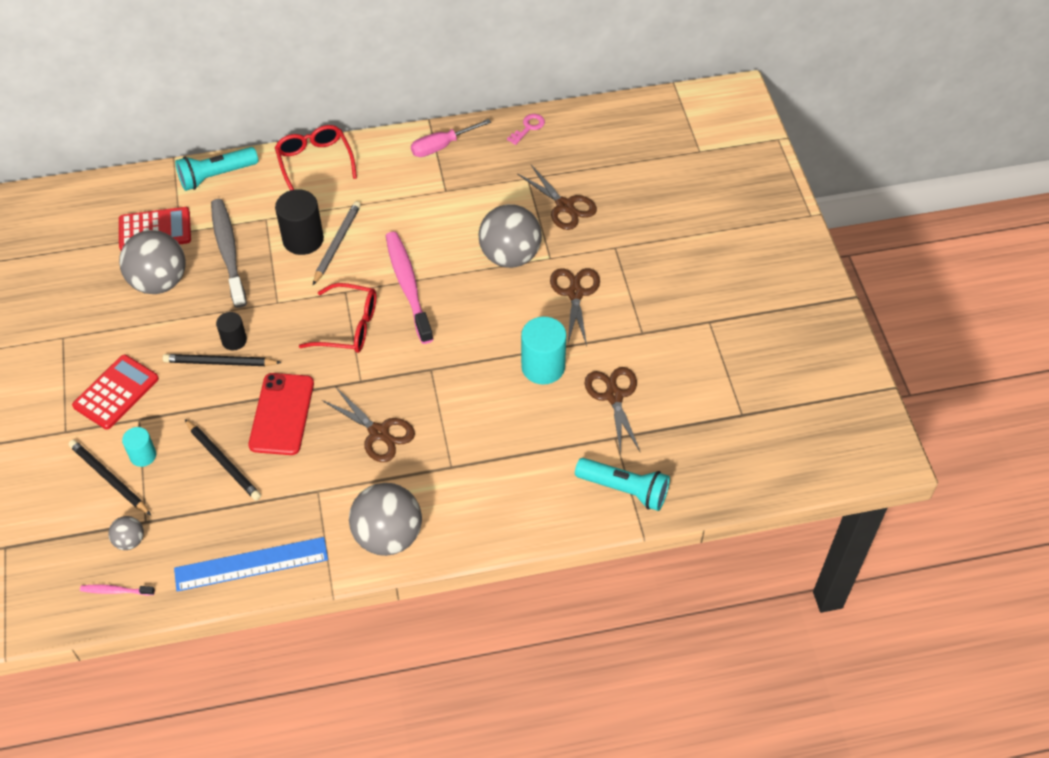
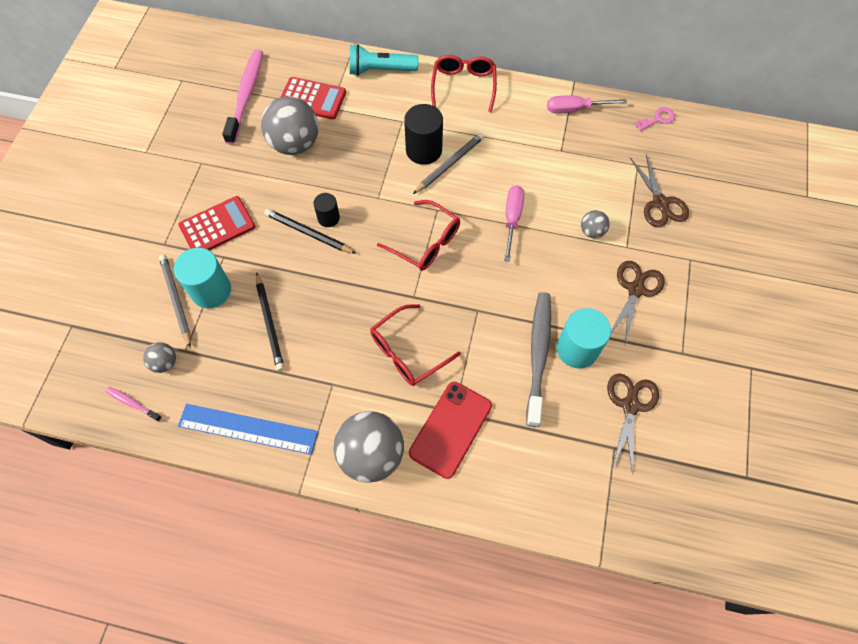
camera: 25 degrees right, 10 degrees up
black pencil [68,440,151,515] -> grey pencil [159,254,191,348]
turquoise cylinder [122,427,156,467] -> turquoise cylinder [174,248,231,308], size x1.73
grey toothbrush [211,199,247,308] -> grey toothbrush moved to [526,292,551,427]
red phone [248,373,314,455] -> red phone moved to [409,382,492,479]
brown scissors [322,388,415,462] -> red glasses [370,304,461,386]
pink toothbrush [386,232,433,344] -> pink toothbrush moved to [222,49,263,145]
grey ball [479,204,542,268] -> grey ball [581,210,610,238], size x0.47
turquoise flashlight [575,458,670,511] -> none
none -> pink screwdriver [504,185,525,262]

